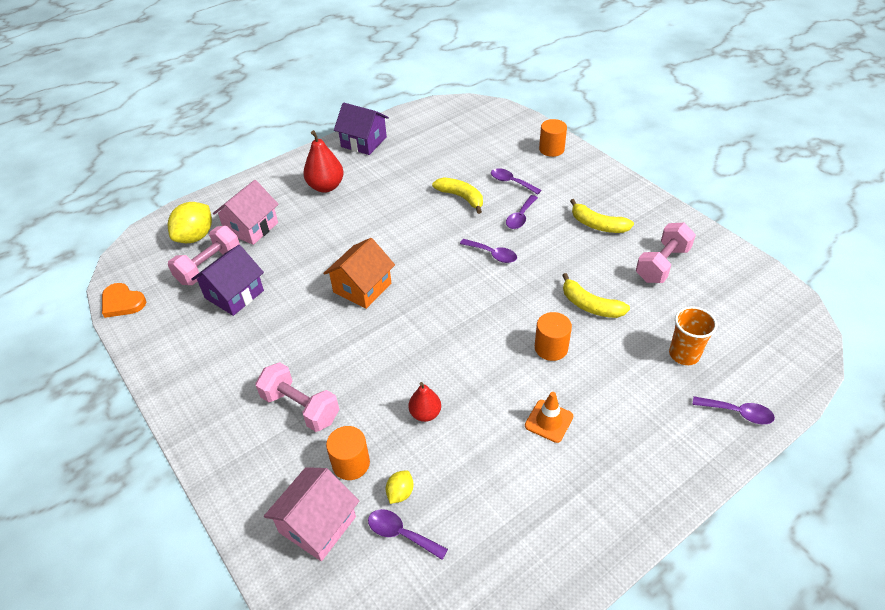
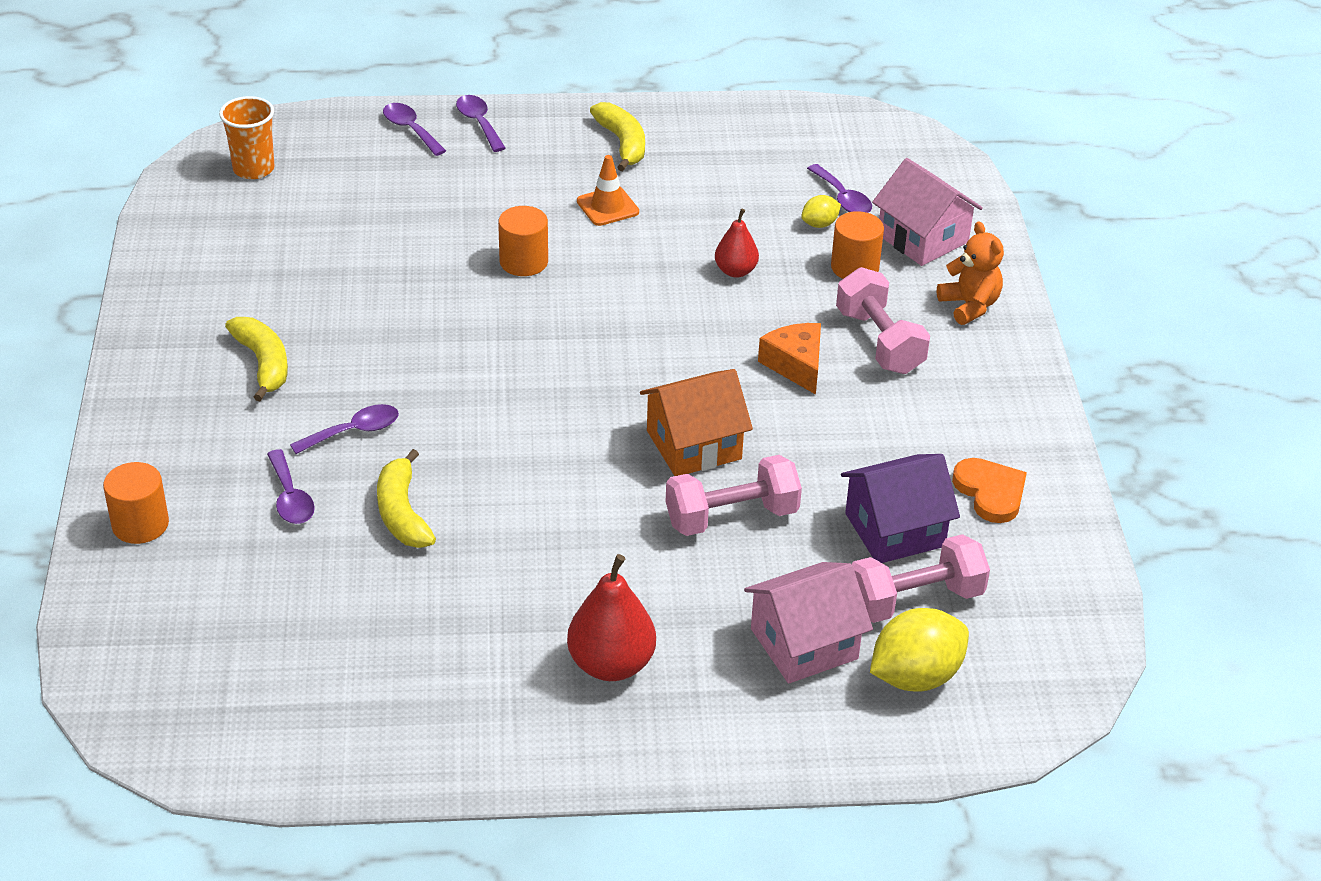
camera: 150 degrees left, 5 degrees down
orange heart [102,283,146,318] -> orange heart moved to [952,458,1027,523]
pink house [264,467,359,561] -> pink house turned 75 degrees clockwise [872,158,983,266]
purple house [334,103,389,155] -> none
purple spoon [460,239,517,263] -> purple spoon moved to [456,95,506,152]
yellow banana [562,273,630,318] -> yellow banana moved to [590,102,645,171]
pink dumbbell [636,223,696,283] -> pink dumbbell moved to [666,455,802,536]
orange cup [669,306,717,365] -> orange cup moved to [219,96,275,179]
none -> orange cheese [758,323,821,395]
none -> orange teddy bear [937,221,1004,325]

